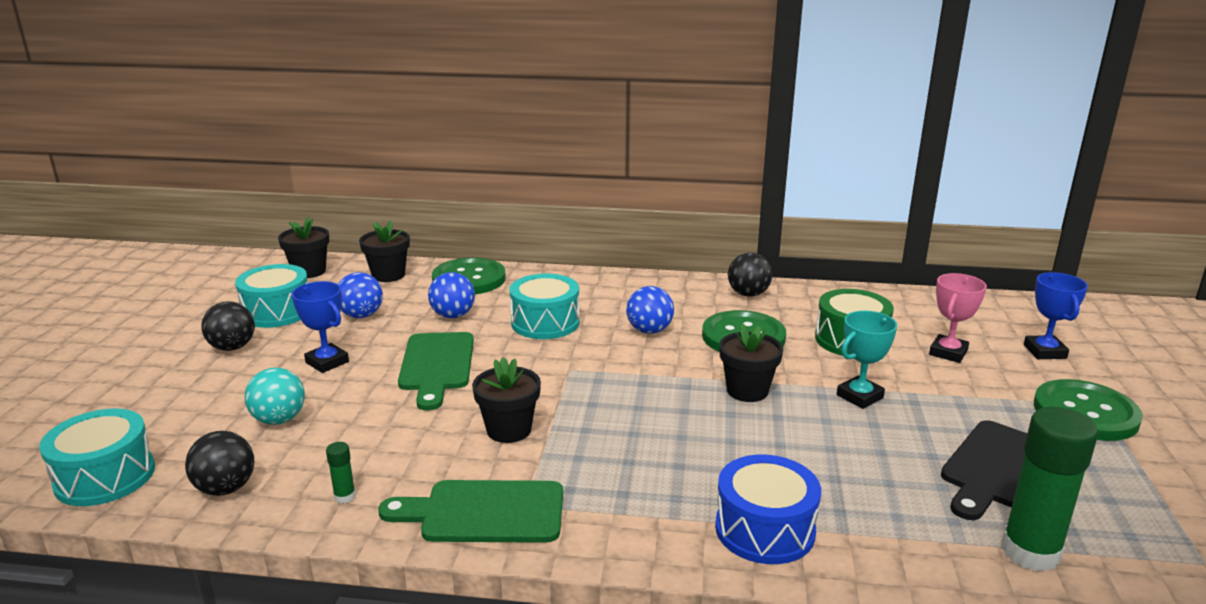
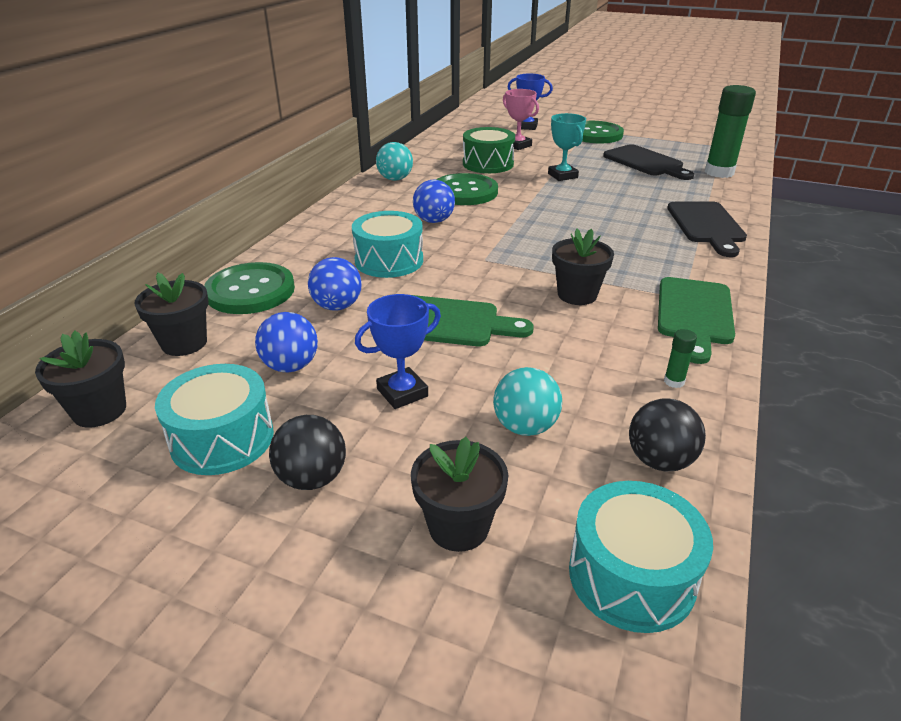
camera: 75 degrees left, 10 degrees up
blue drum [715,455,821,564] -> black cutting board [667,201,747,257]
black flower pot [719,323,783,402] -> black flower pot moved to [411,437,508,552]
black ball [728,253,772,297] -> turquoise ball [376,142,413,181]

